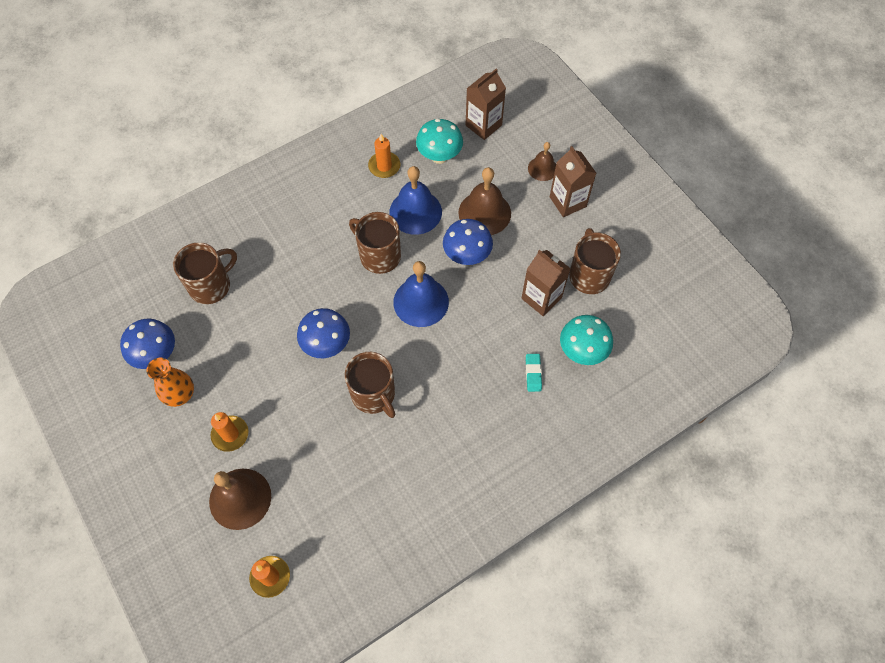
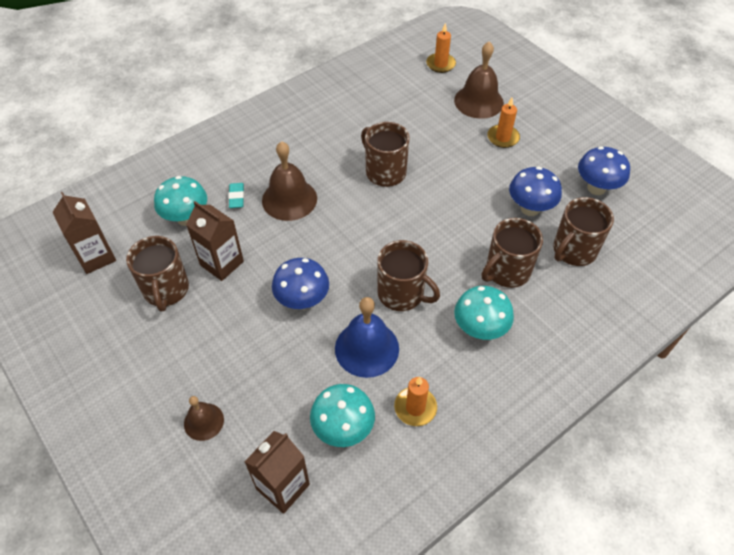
camera: 175 degrees right, 10 degrees down
orange vase [146,358,194,407] -> none
blue mushroom [297,308,350,358] -> blue mushroom moved to [509,167,562,216]
blue bell [393,261,449,327] -> none
brown bell [458,167,511,235] -> brown bell moved to [262,141,317,221]
brown carton [550,146,596,217] -> brown carton moved to [53,192,116,274]
none -> turquoise mushroom [454,286,514,340]
none -> brown mug [482,218,543,288]

